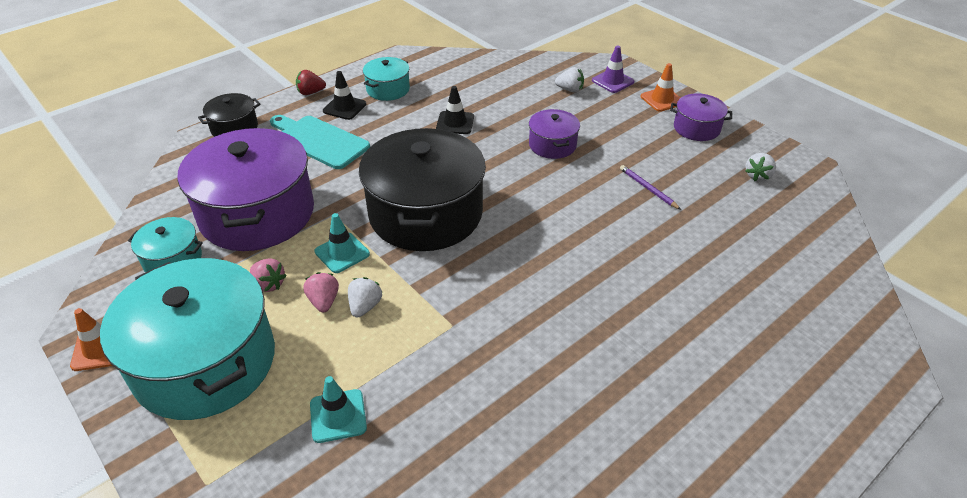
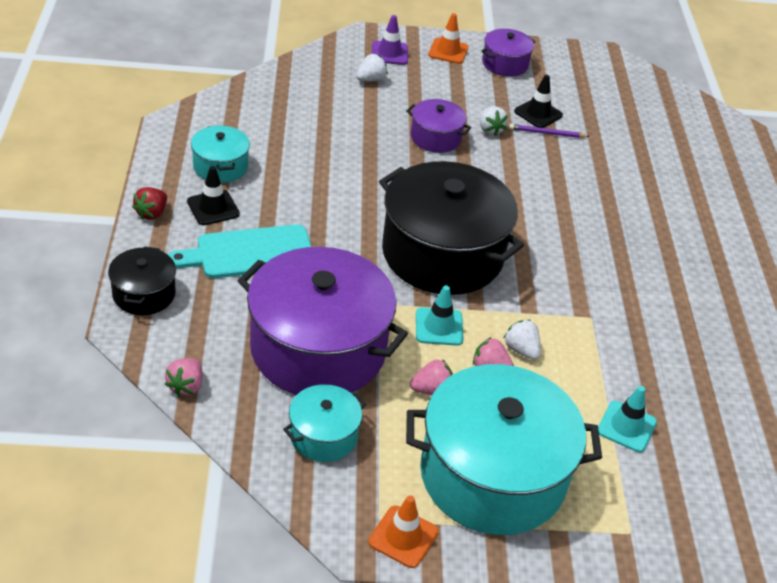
camera: 55 degrees left, 0 degrees up
black traffic cone [436,86,474,134] -> black traffic cone moved to [514,75,563,128]
white strawberry [745,153,776,181] -> white strawberry moved to [480,106,508,136]
none -> pink strawberry [165,358,203,397]

